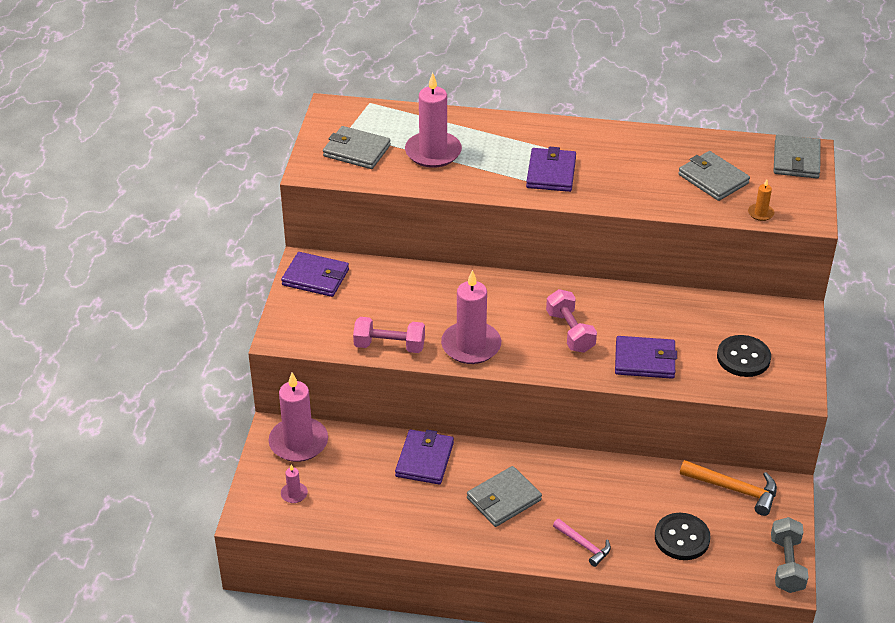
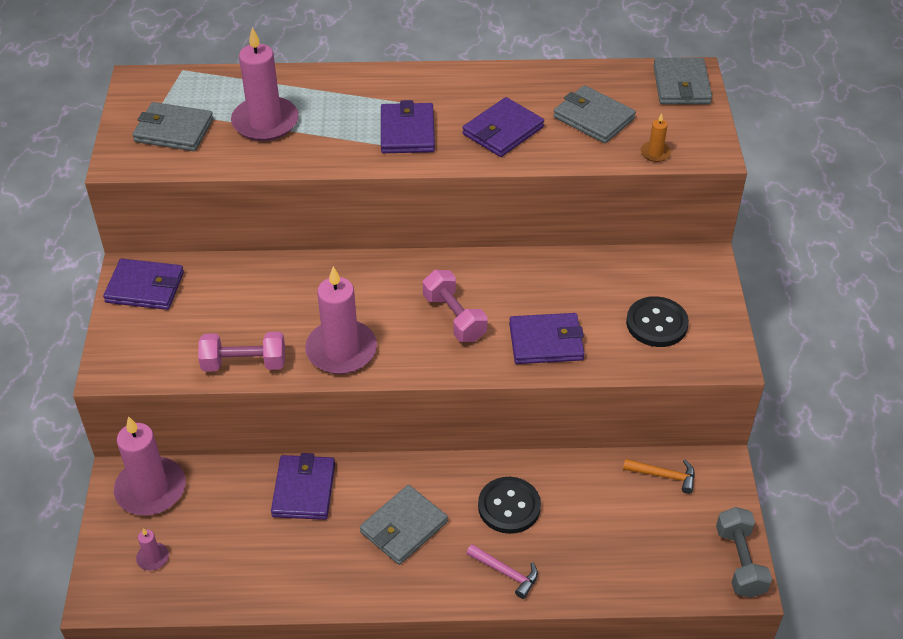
camera: 10 degrees left, 5 degrees up
black button [655,513,710,560] -> black button moved to [478,477,541,534]
orange hammer [680,460,777,516] -> orange hammer [623,459,695,494], size x0.64
none -> purple wallet [463,97,544,157]

